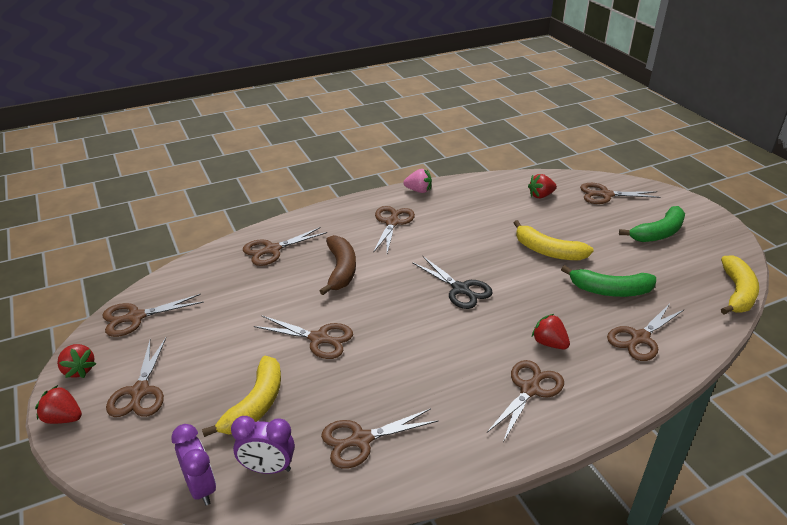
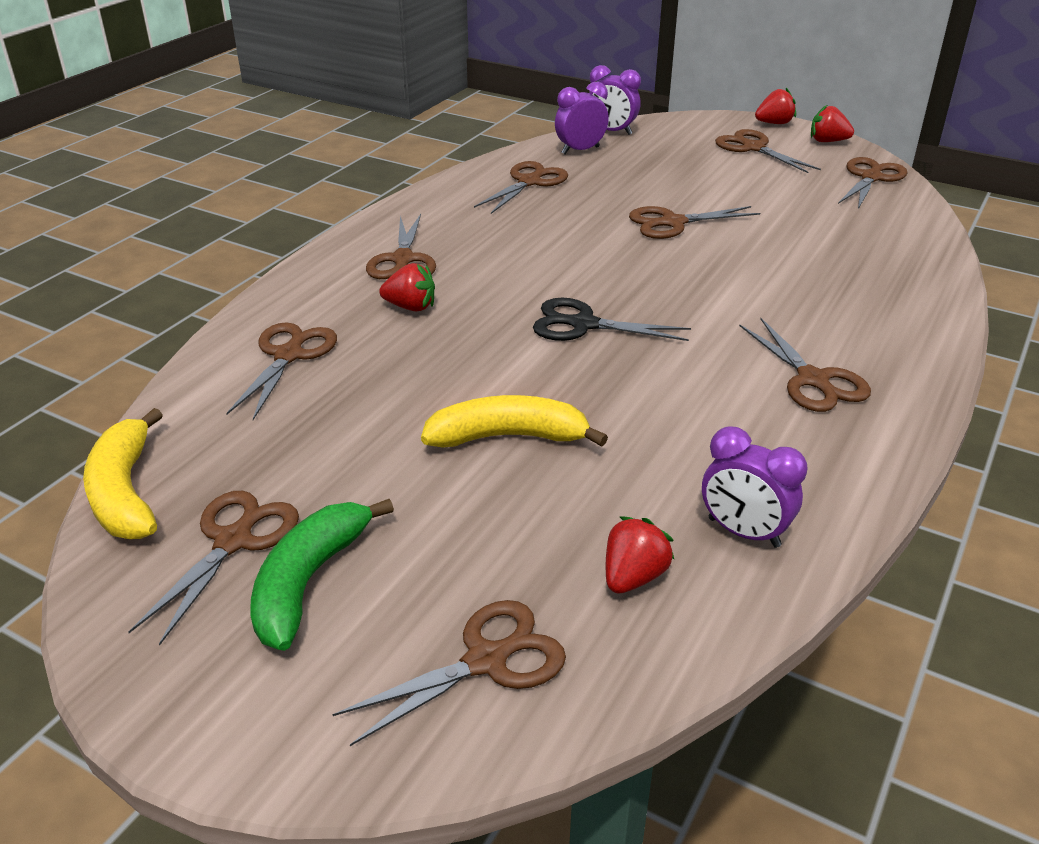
camera: 145 degrees right, 0 degrees up
yellow banana [202,356,281,437] -> none
brown scissors [243,227,327,266] -> brown scissors moved to [128,491,299,646]
brown banana [320,235,356,295] -> none
pink strawberry [403,169,432,193] -> none
green banana [561,265,656,297] -> none
none -> purple clock [702,426,807,548]

